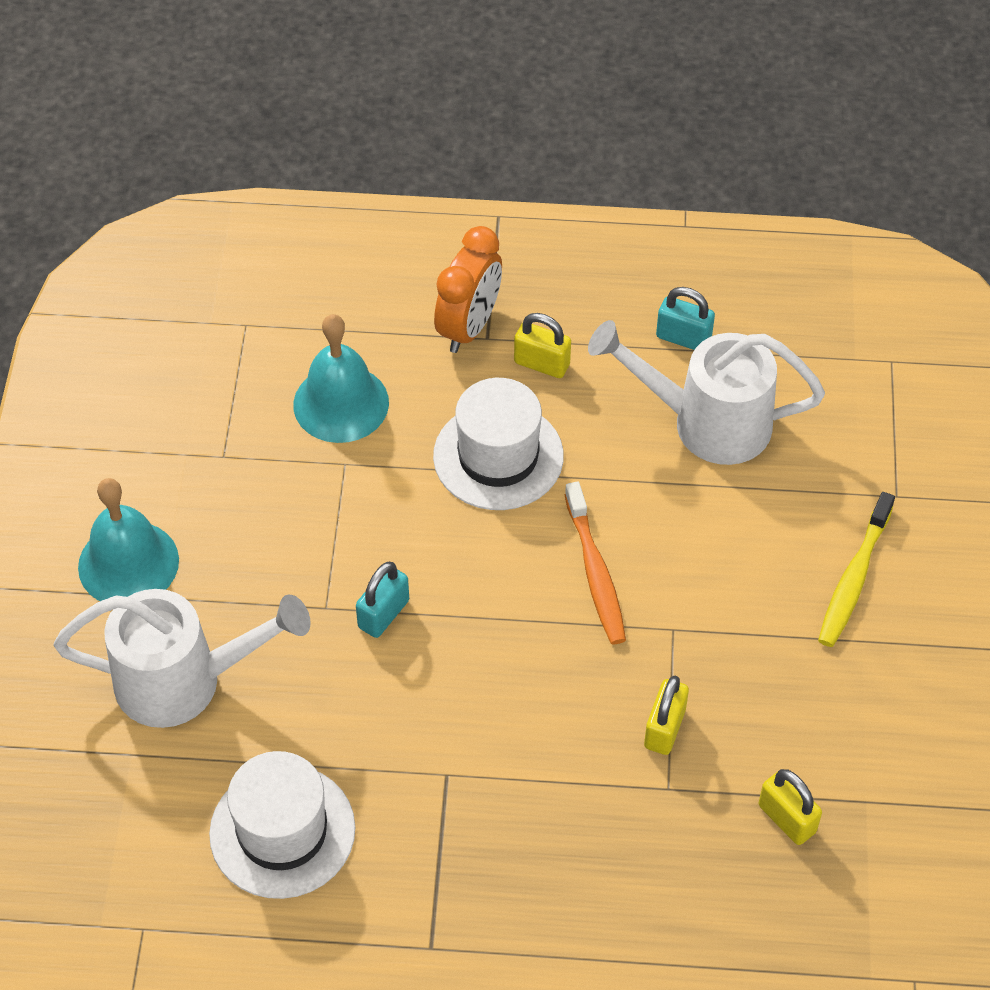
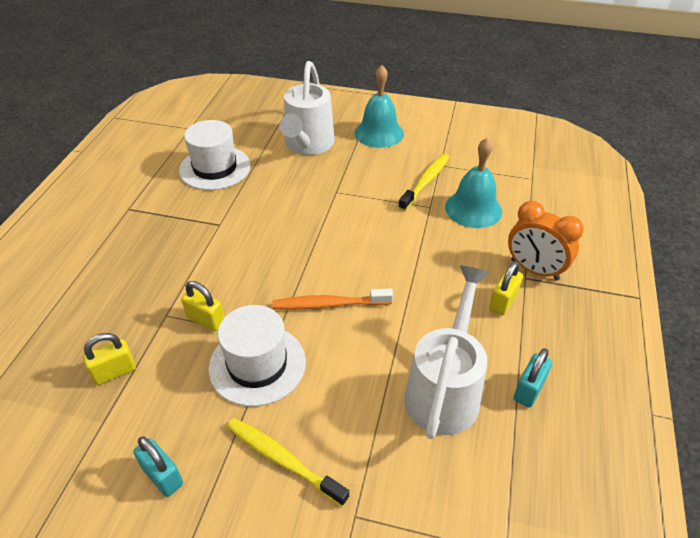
camera: 100 degrees right, 10 degrees down
turquoise padlock [356,562,409,638] -> turquoise padlock moved to [133,436,183,497]
white hat [433,378,564,510] -> white hat moved to [209,305,306,406]
none -> yellow toothbrush [398,154,449,211]

